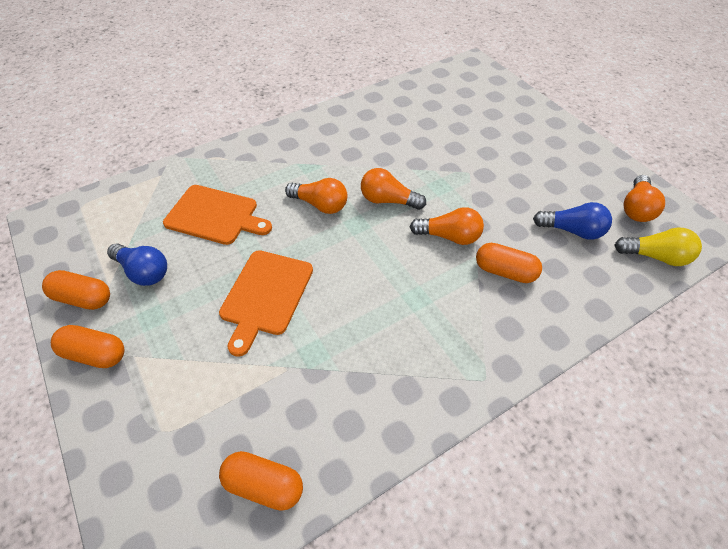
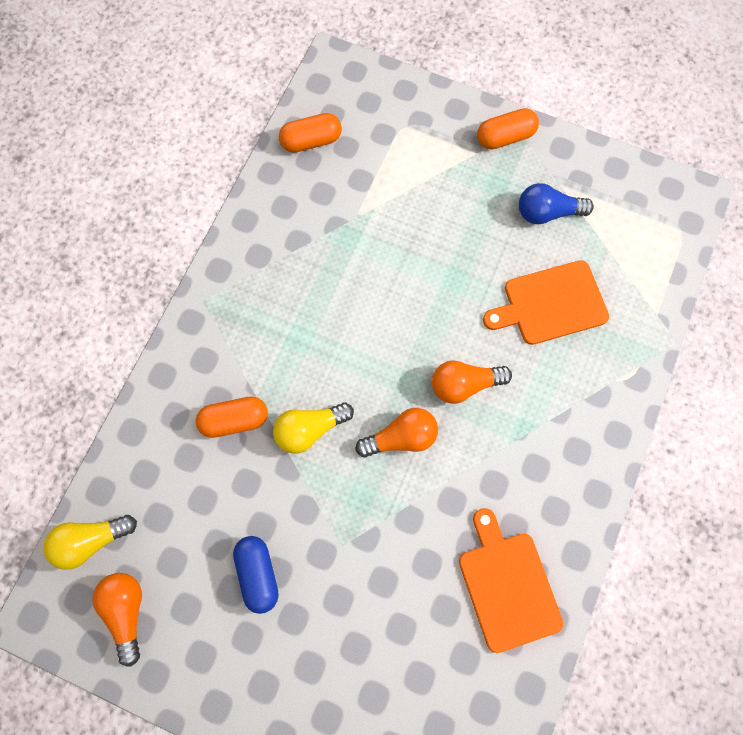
camera: 145 degrees right, 20 degrees up
orange capsule [42,270,110,310] -> none
orange cutting board [219,250,313,357] -> orange cutting board moved to [459,508,563,653]
orange light bulb [410,207,484,245] -> yellow light bulb [273,402,354,454]
blue light bulb [533,202,612,240] -> none
none -> blue capsule [233,536,279,614]

